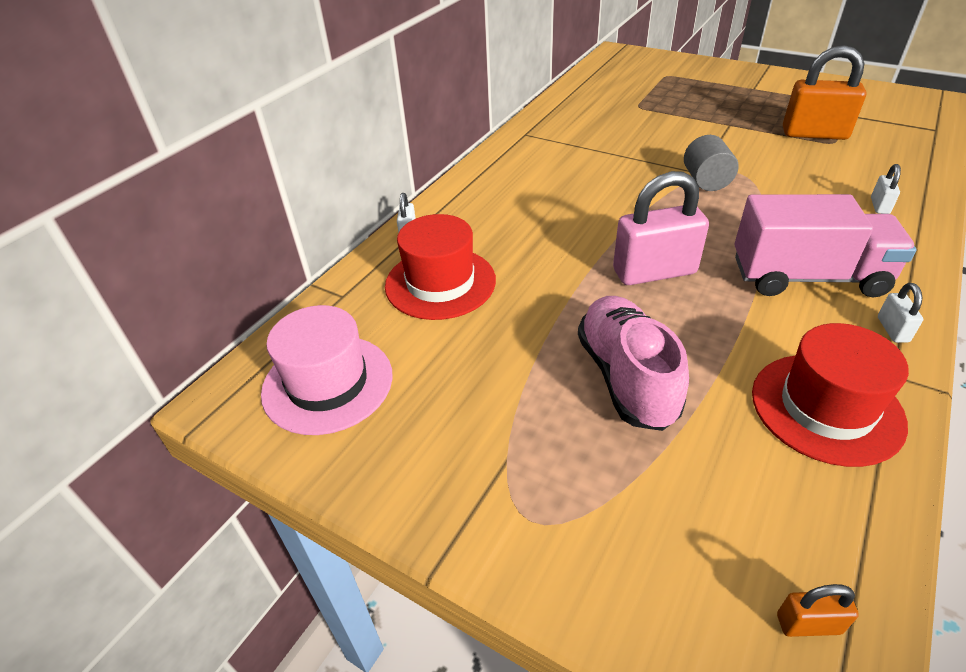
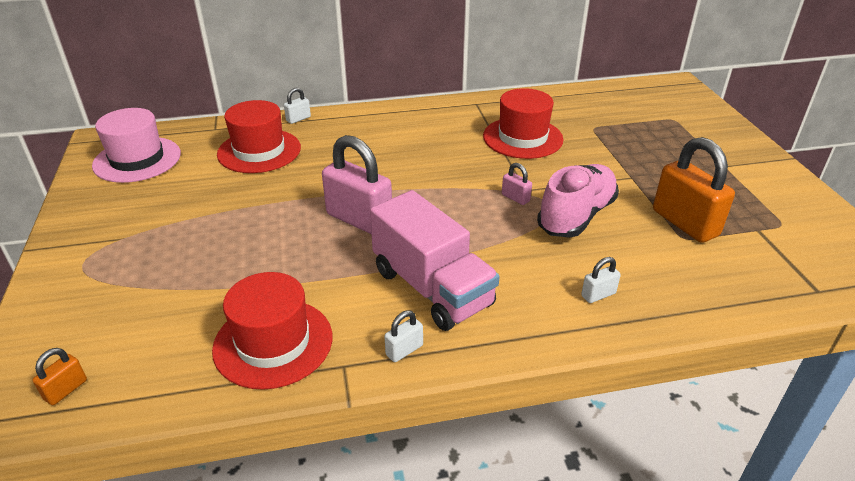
camera: 45 degrees right, 5 degrees down
pink shoe [578,296,689,431] -> pink shoe moved to [537,164,619,238]
grey cylinder [684,135,739,191] -> pink padlock [502,163,532,205]
orange padlock [777,584,859,637] -> orange padlock turned 75 degrees clockwise [33,348,87,405]
none -> red hat [483,88,563,159]

